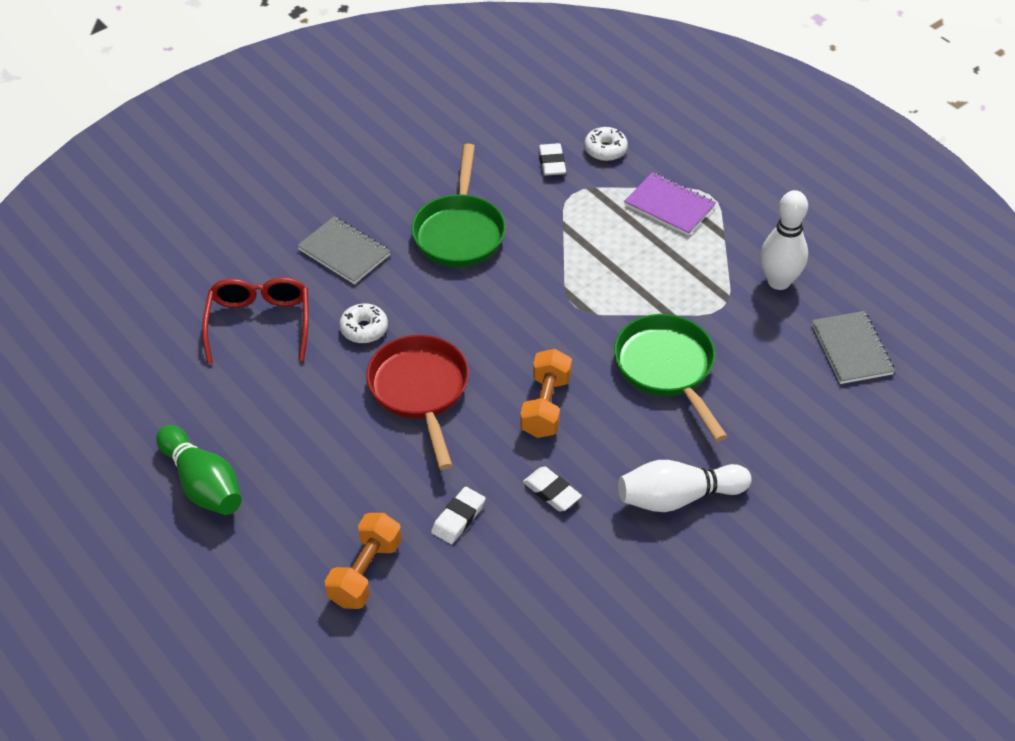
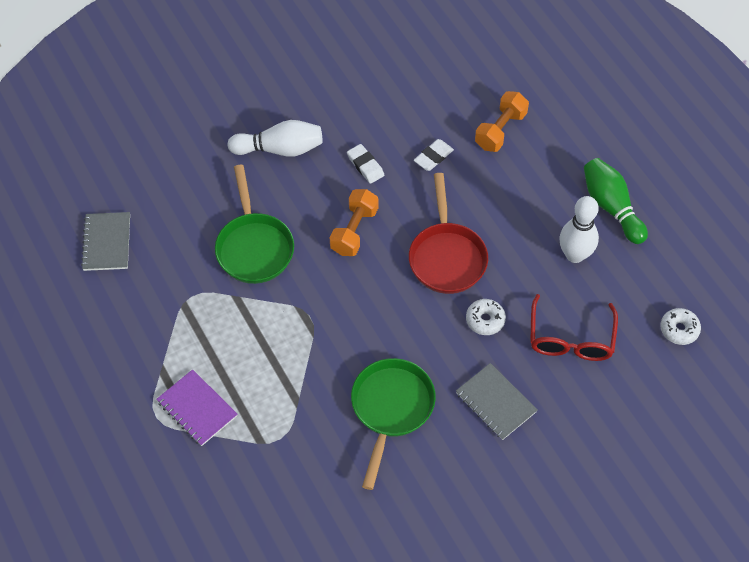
camera: 170 degrees left, 10 degrees up
white eraser [538,143,566,176] -> none
white donut [584,127,628,161] -> white donut moved to [660,308,701,345]
white bowling pin [760,190,808,290] -> white bowling pin moved to [560,196,599,263]

